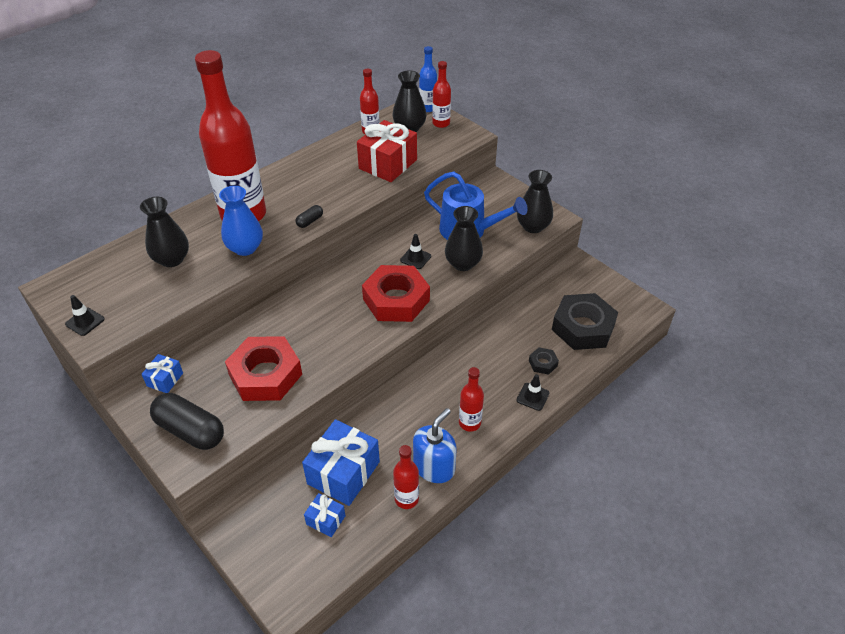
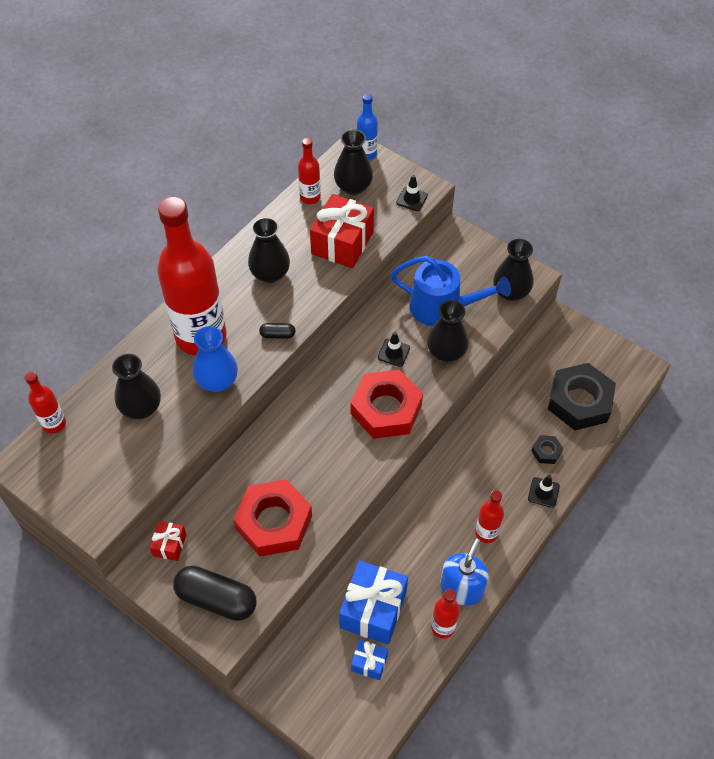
camera: 10 degrees left, 10 degrees up
black traffic cone [65,295,105,336] -> black traffic cone moved to [396,175,428,211]
blue gift [141,354,183,393] -> red gift [149,521,186,561]
black capsule [296,205,323,228] -> black capsule turned 60 degrees clockwise [259,323,295,339]
red bottle [432,61,451,128] -> red bottle moved to [24,371,66,434]
none -> black vase [248,217,290,283]

